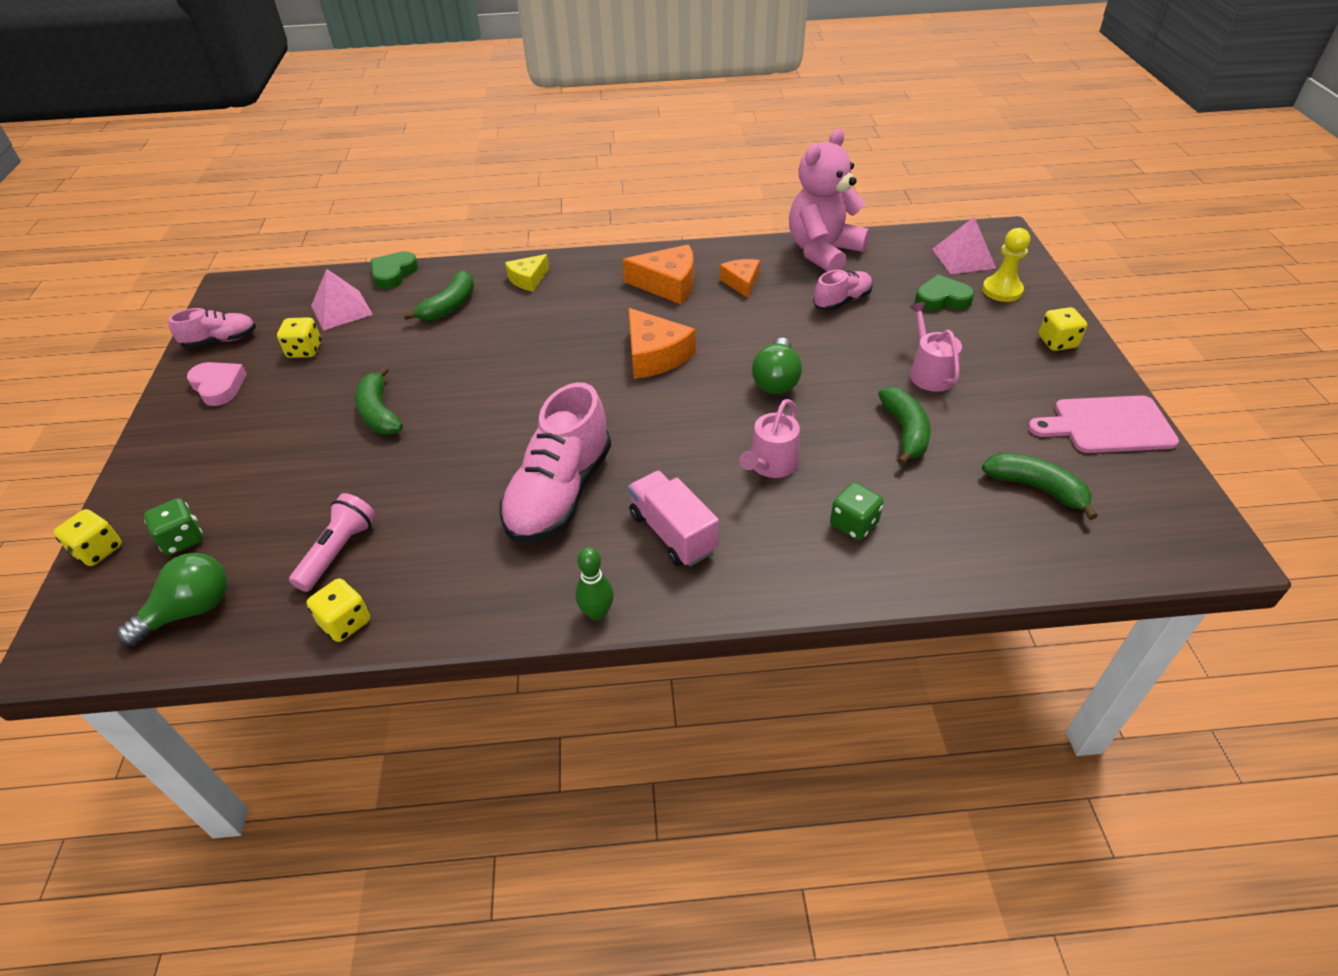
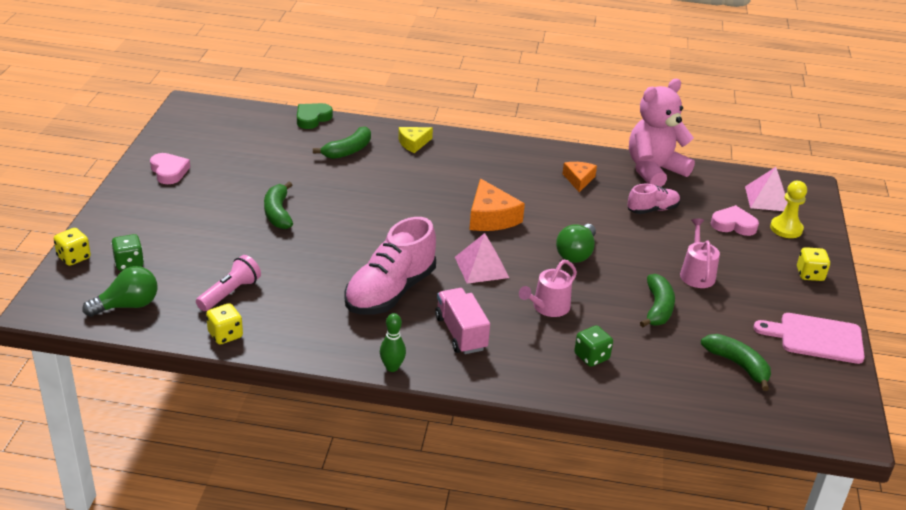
camera: 10 degrees right, 10 degrees down
pink shoe [168,308,256,348] -> none
yellow dice [277,317,321,358] -> none
pink pyramid [311,269,373,331] -> pink pyramid moved to [455,233,509,284]
orange cheese [623,244,694,304] -> none
green heart [915,275,974,311] -> pink heart [711,205,759,236]

